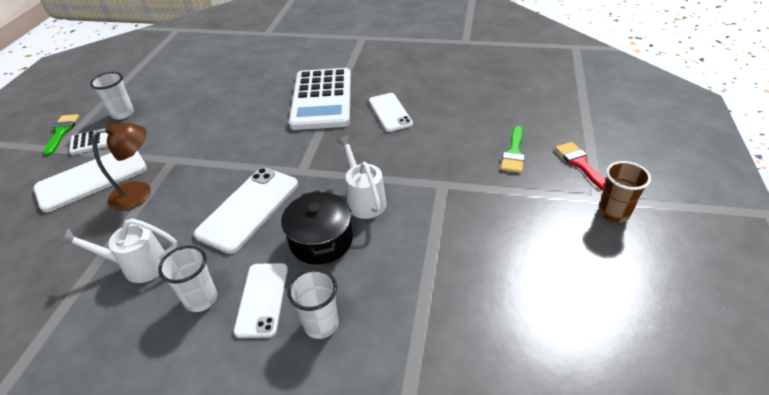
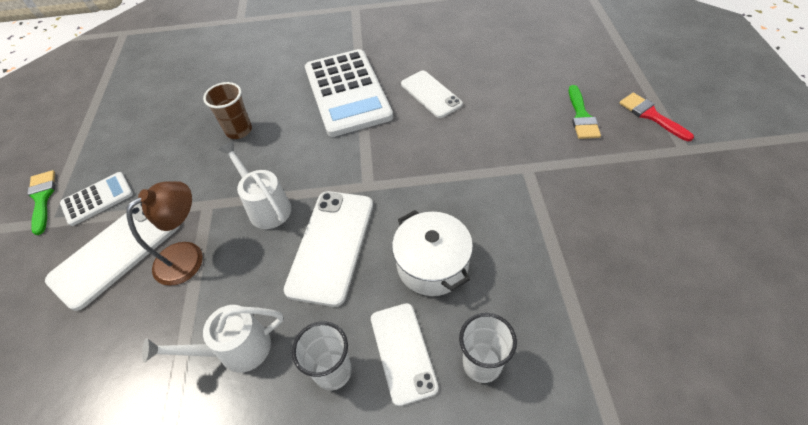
camera: 15 degrees left, 10 degrees up
white cup [90,72,134,120] -> none
black pot [281,190,353,265] -> white pot [392,210,473,296]
white watering can [337,135,387,219] -> white watering can moved to [218,141,291,229]
brown cup [599,161,651,223] -> brown cup moved to [203,82,252,139]

